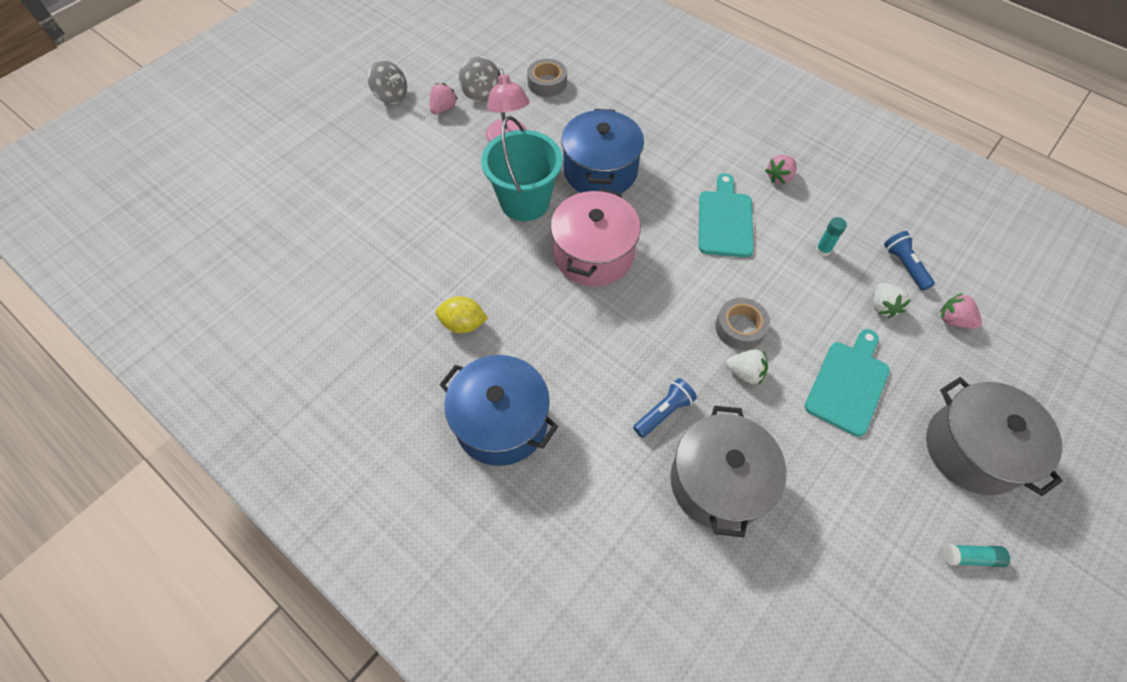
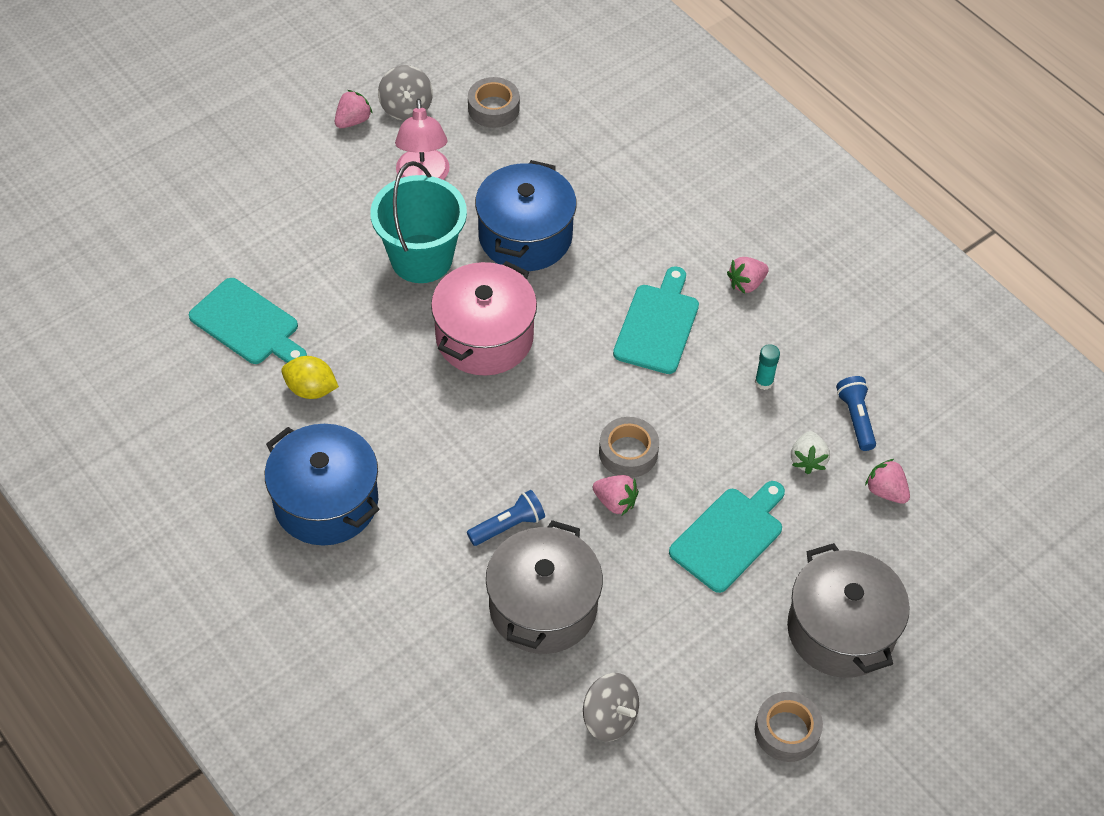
camera: 10 degrees right, 5 degrees down
grey spinning top [368,60,407,104] -> grey spinning top moved to [583,673,639,741]
white strawberry [726,349,768,385] -> pink strawberry [593,475,639,515]
turquoise glue stick [943,544,1010,567] -> grey tape [755,692,823,762]
none -> turquoise cutting board [189,278,307,364]

